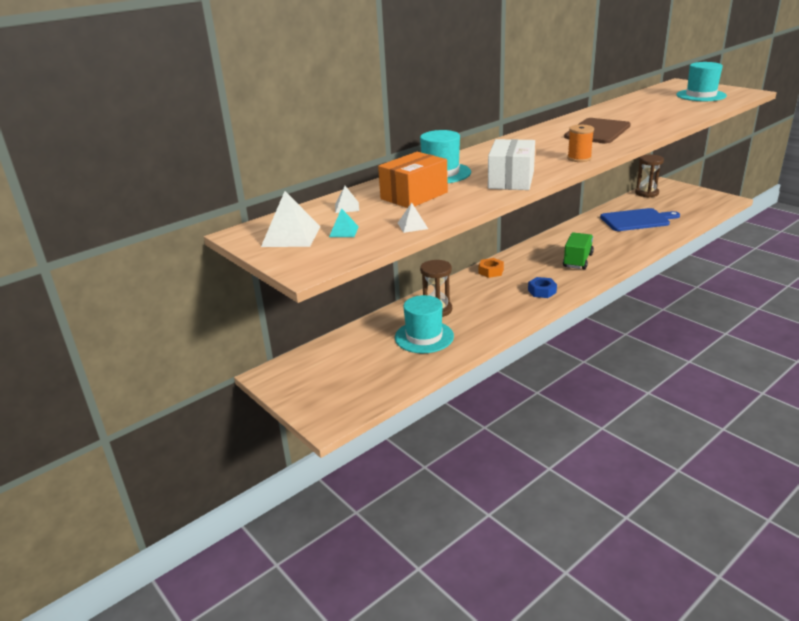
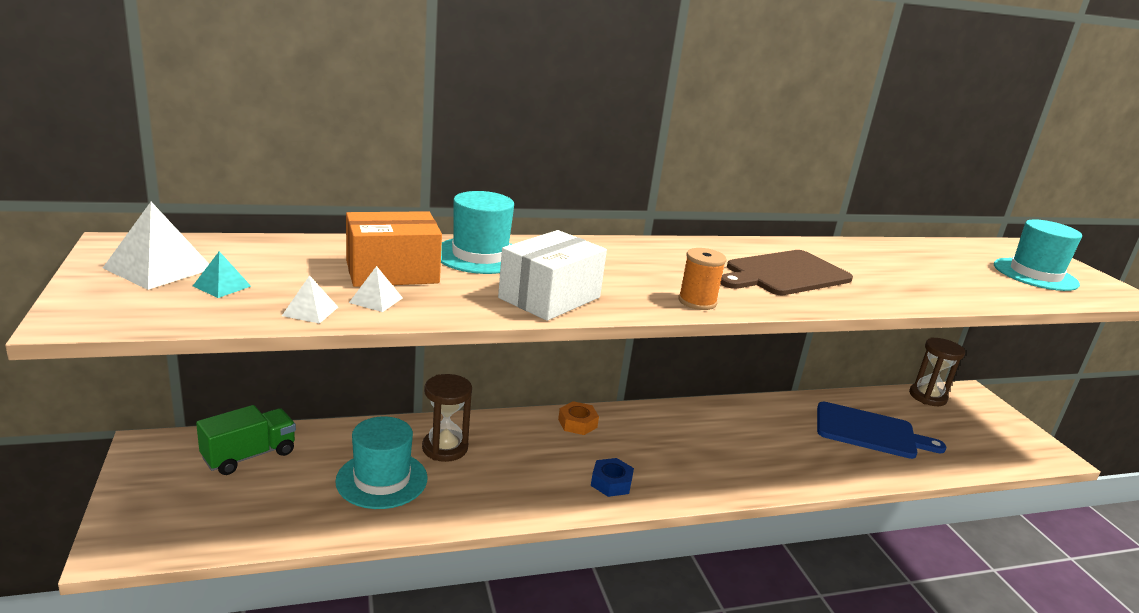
camera: 20 degrees right, 5 degrees down
white pyramid [335,186,359,213] -> white pyramid moved to [349,266,403,312]
green truck [563,232,594,269] -> green truck moved to [196,405,296,475]

